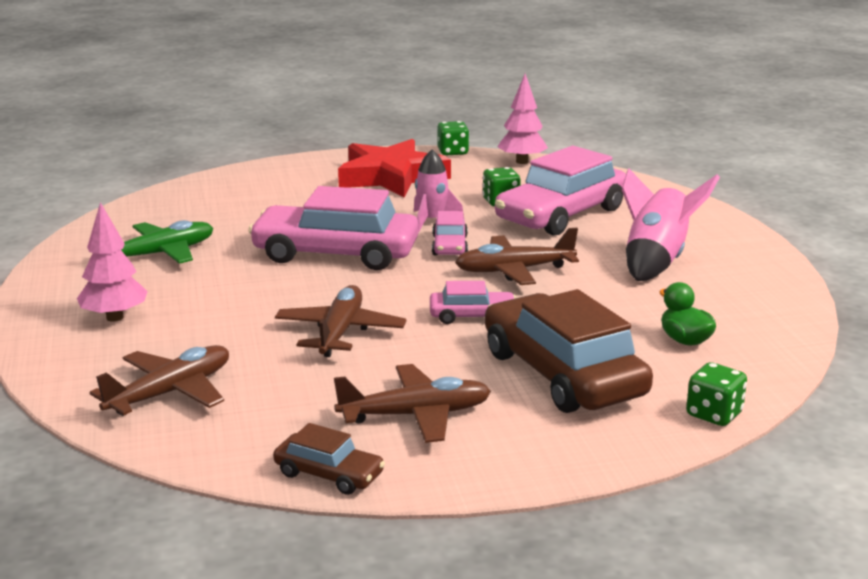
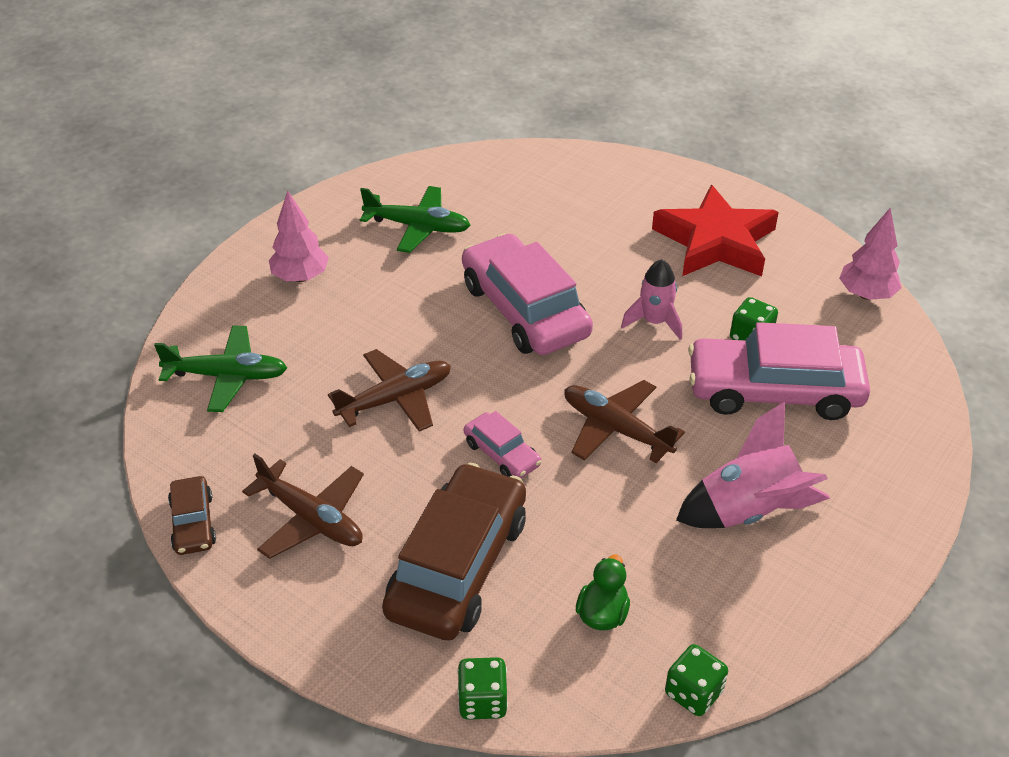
camera: 50 degrees right, 20 degrees up
brown plane [90,345,229,416] -> green plane [154,325,287,412]
pink car [432,211,468,255] -> none
green dice [437,121,469,156] -> green dice moved to [665,644,728,716]

